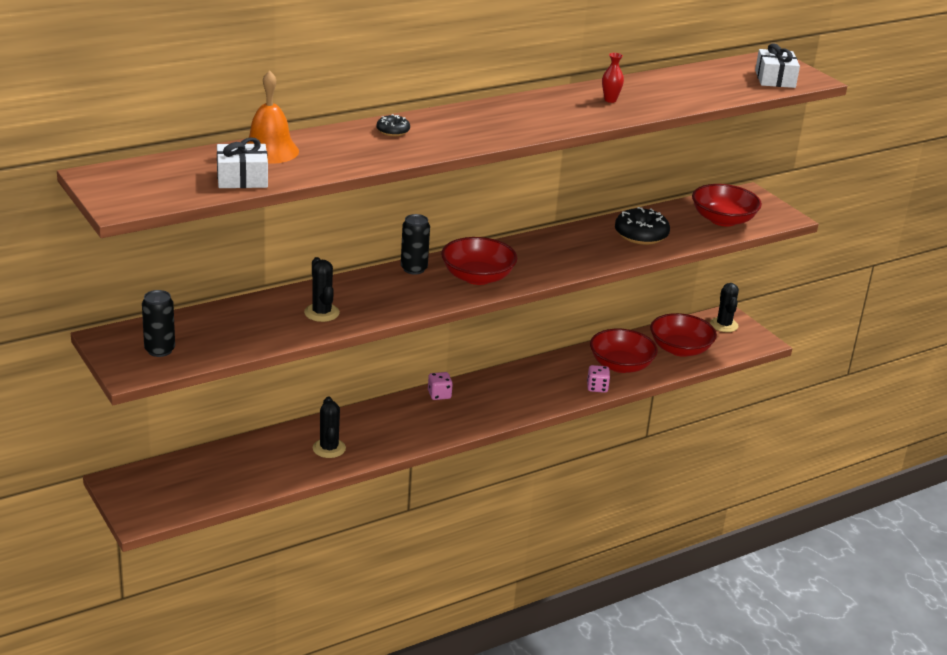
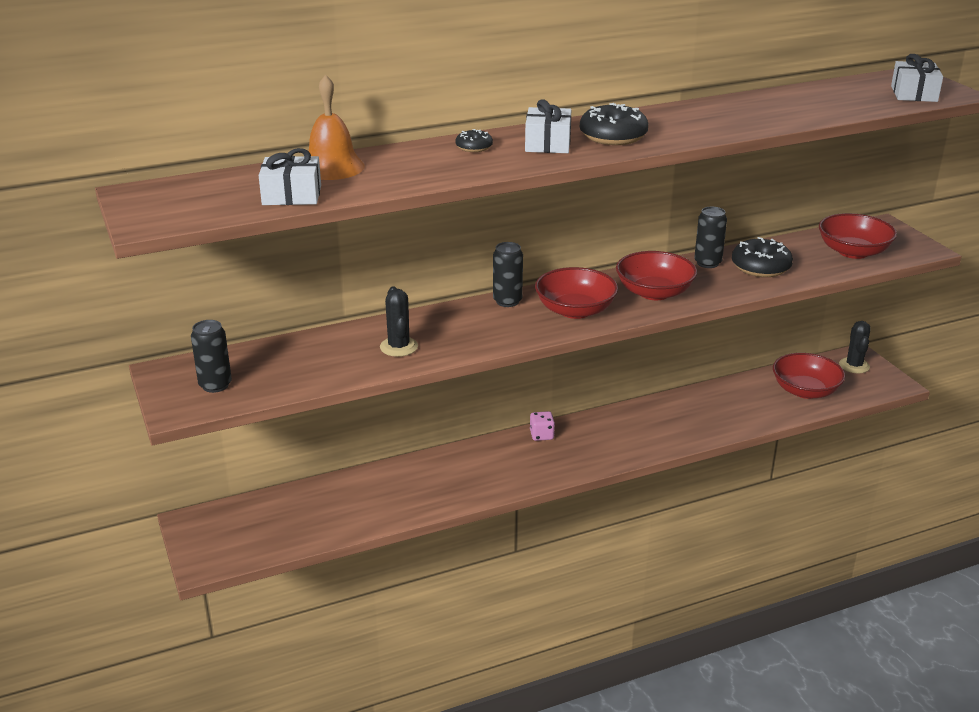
camera: 10 degrees right, 0 degrees up
black cactus [313,397,346,458] -> none
pink dice [587,365,610,393] -> none
red bowl [590,329,658,373] -> red bowl moved to [616,251,697,300]
red vase [602,53,624,103] -> none
none -> white gift [525,99,571,153]
none -> black donut [580,103,648,145]
none -> black can [694,207,727,268]

